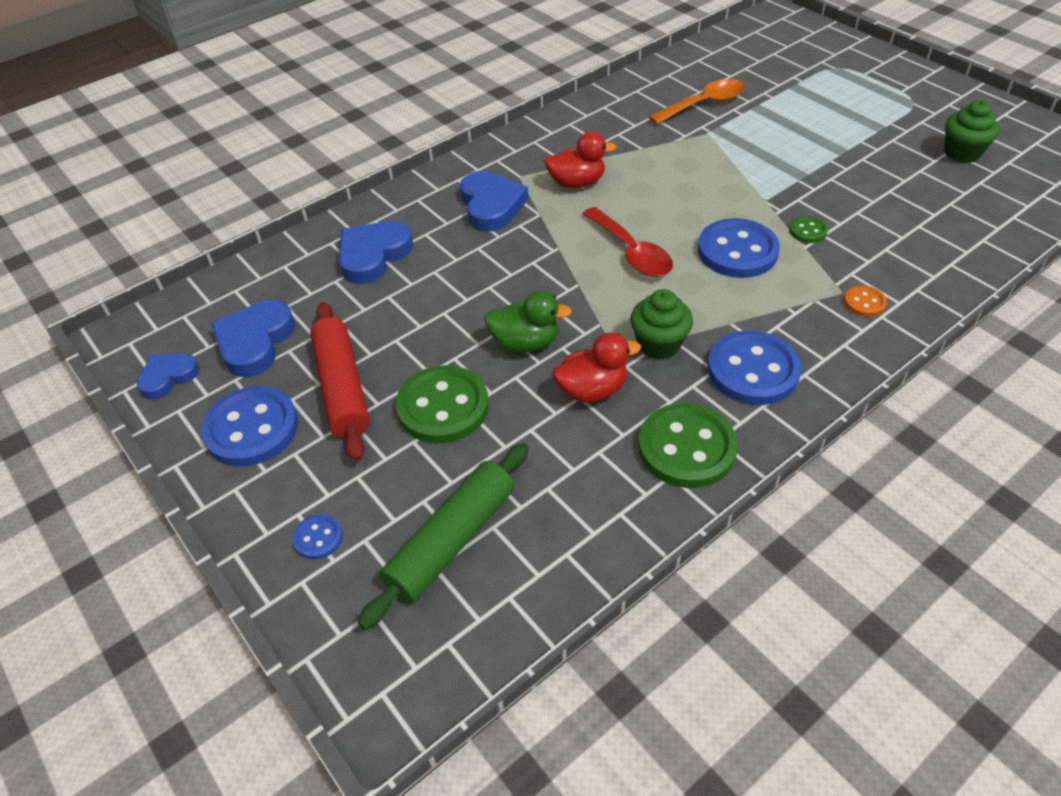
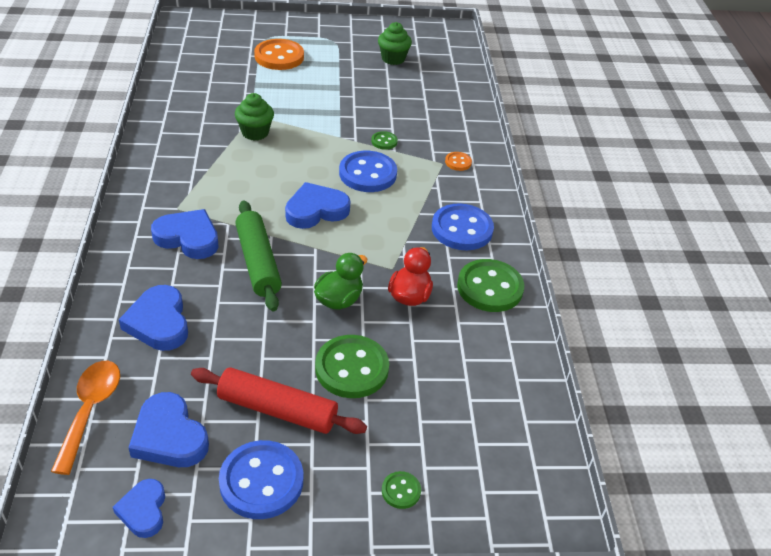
camera: 60 degrees left, 5 degrees down
blue button [292,514,343,560] -> green button [382,471,421,509]
green rolling pin [358,443,529,629] -> green rolling pin moved to [235,200,282,311]
red duck [544,131,617,188] -> none
red spoon [583,207,673,277] -> blue heart [285,182,350,229]
green cupcake [630,289,693,360] -> green cupcake moved to [235,93,274,141]
orange spoon [649,79,745,125] -> orange spoon moved to [51,361,120,475]
none -> orange button [254,39,304,70]

